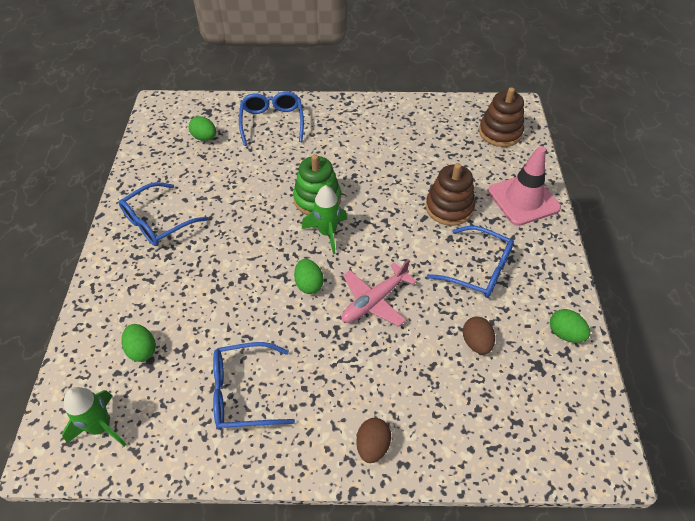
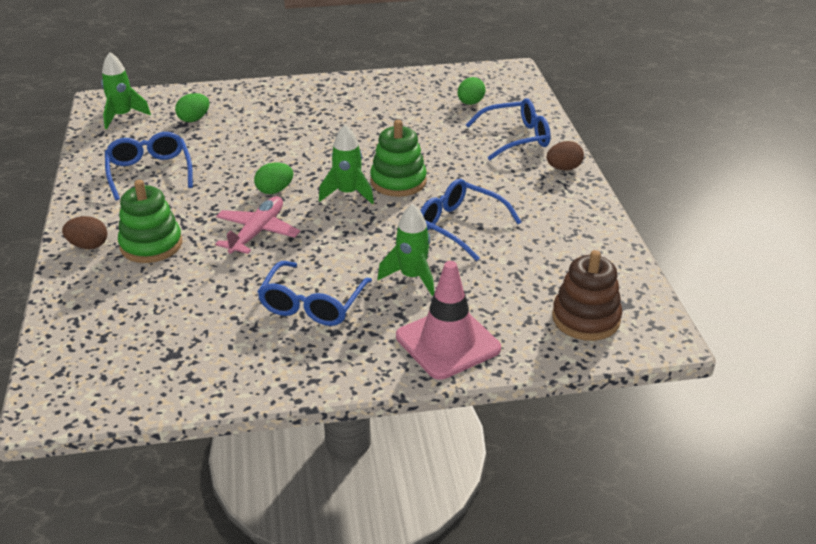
camera: 80 degrees right, 15 degrees down
blue glasses [119,182,208,246] -> blue glasses moved to [420,179,521,261]
pink plane [341,259,417,326] -> pink plane turned 75 degrees clockwise [216,196,300,254]
brown stacking toy [426,163,475,226] -> green rocket [377,204,434,296]
brown egg [463,317,495,354] -> brown egg moved to [546,141,584,171]
green egg [550,309,590,343] -> none
none -> green stacking toy [118,180,182,263]

